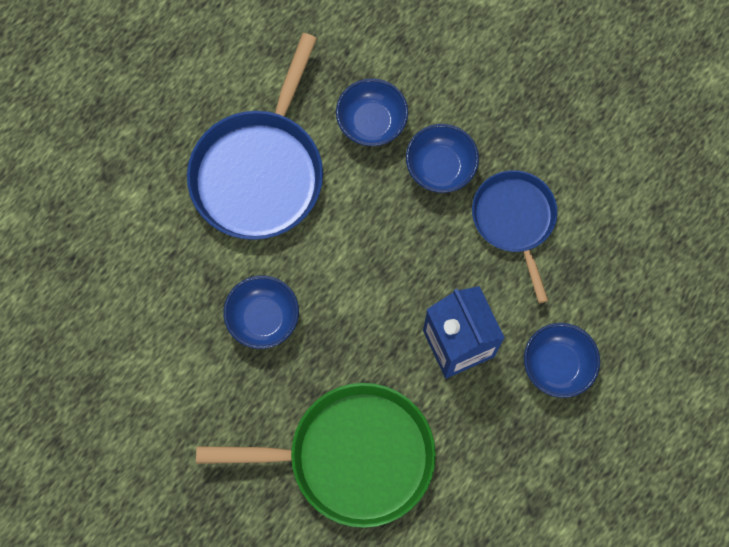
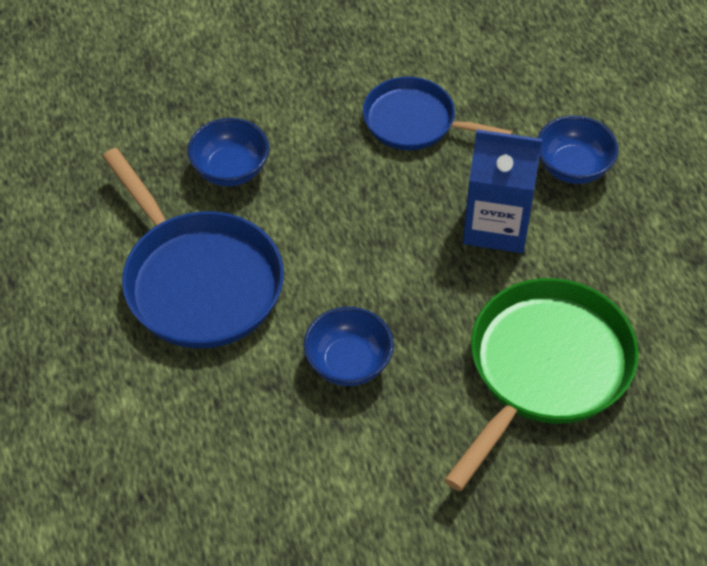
camera: 55 degrees left, 20 degrees down
blue bowl [406,124,479,193] -> none

